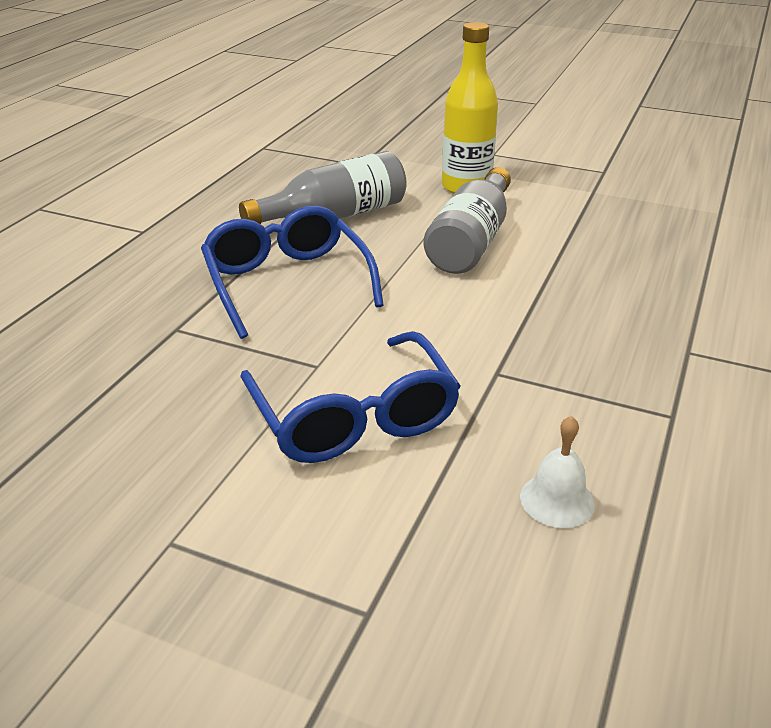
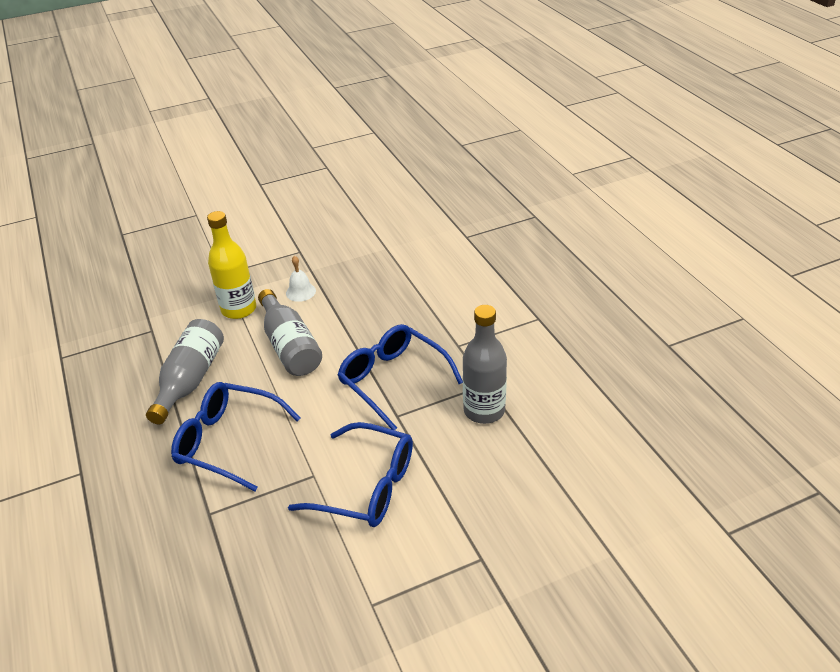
camera: 45 degrees left, 5 degrees up
white bell [520,416,595,528] -> white bell moved to [286,256,316,302]
none -> blue glasses [337,324,463,430]
none -> grey bottle [463,305,507,424]

